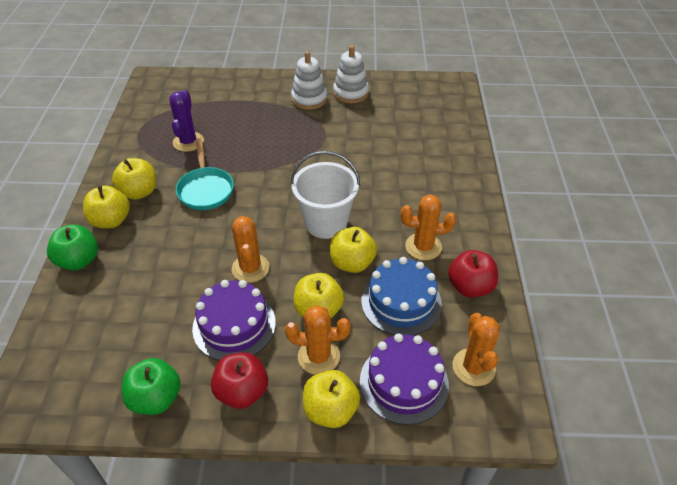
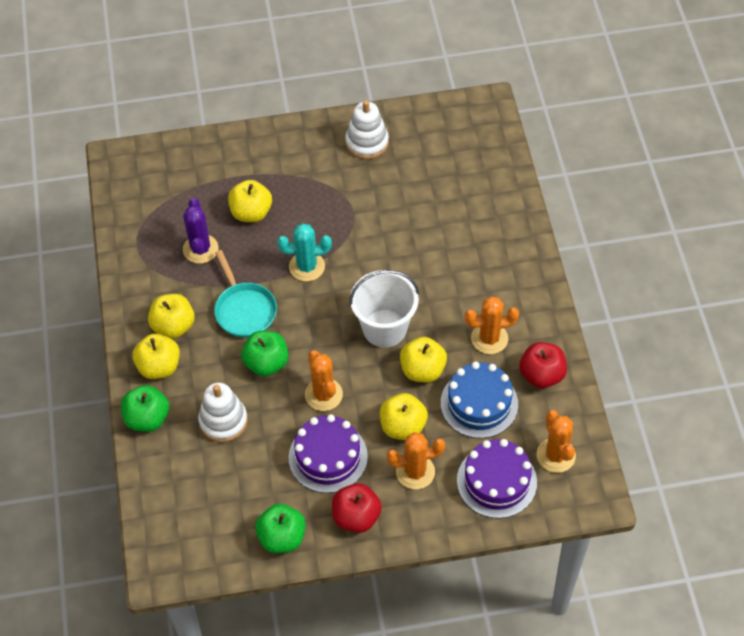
camera: 10 degrees left, 10 degrees up
white stacking toy [291,51,327,110] -> white stacking toy moved to [198,383,248,442]
yellow apple [303,370,360,428] -> yellow apple moved to [228,180,272,222]
none -> green apple [241,331,288,376]
none -> turquoise cactus [277,223,332,281]

